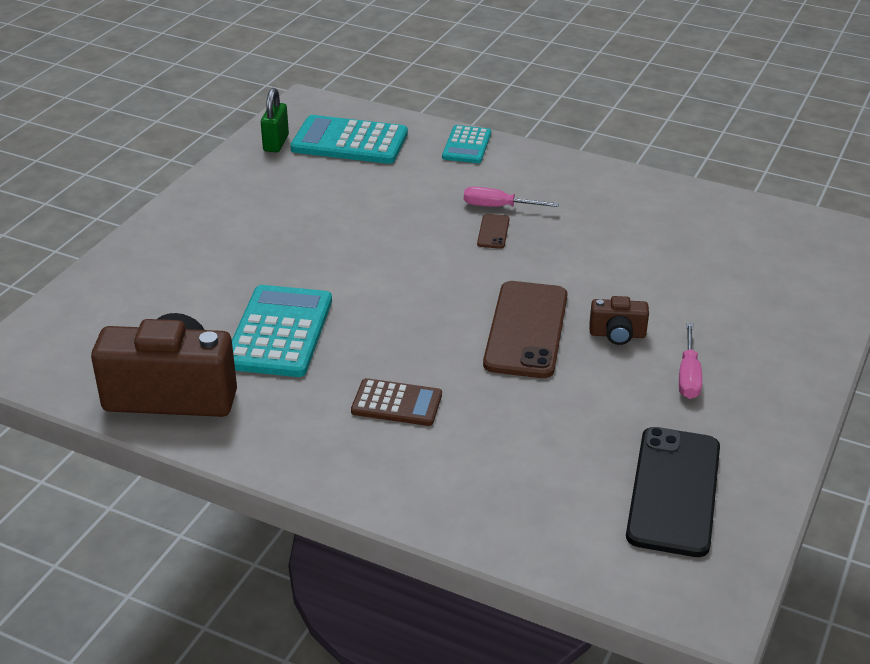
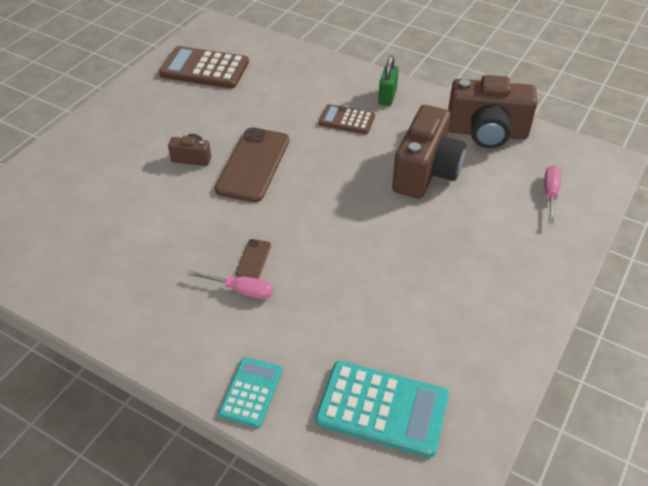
camera: 175 degrees left, 10 degrees up
turquoise calculator [232,285,332,377] -> brown camera [392,105,466,199]
green padlock [261,88,289,152] -> green padlock moved to [378,56,399,106]
black phone [626,427,720,557] -> brown calculator [159,46,249,89]
pink screwdriver [679,323,702,399] -> pink screwdriver moved to [544,165,561,224]

